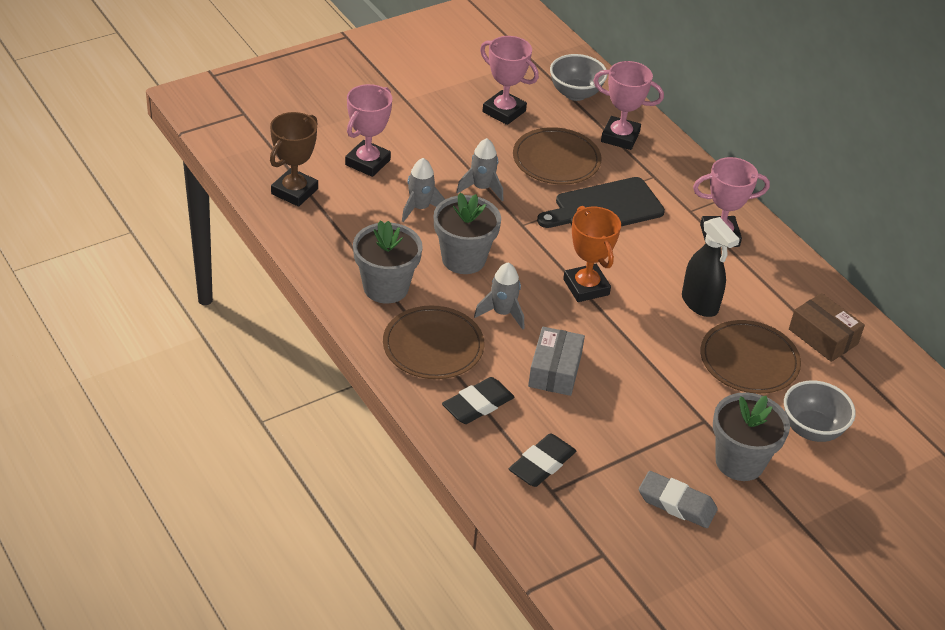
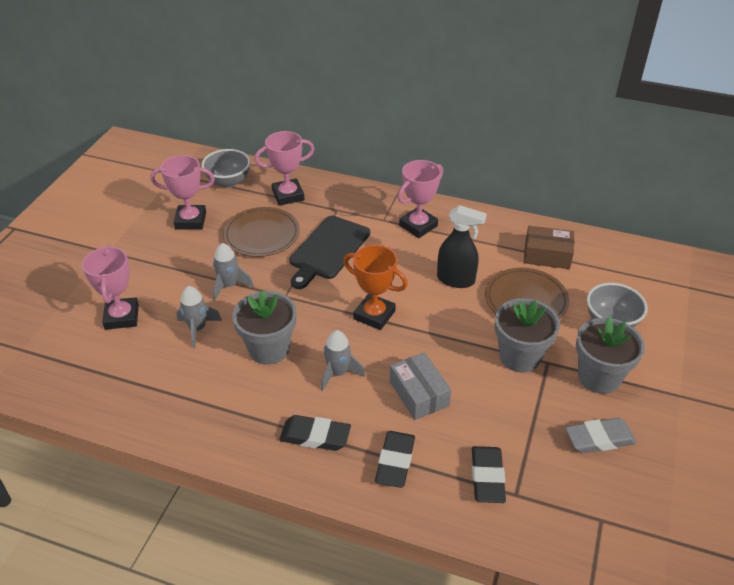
camera: 35 degrees left, 0 degrees up
brown trophy [270,112,318,207] -> none
grey flower pot [353,221,423,303] -> grey flower pot moved to [494,298,560,373]
brown plate [383,305,484,379] -> black eraser [279,415,351,451]

